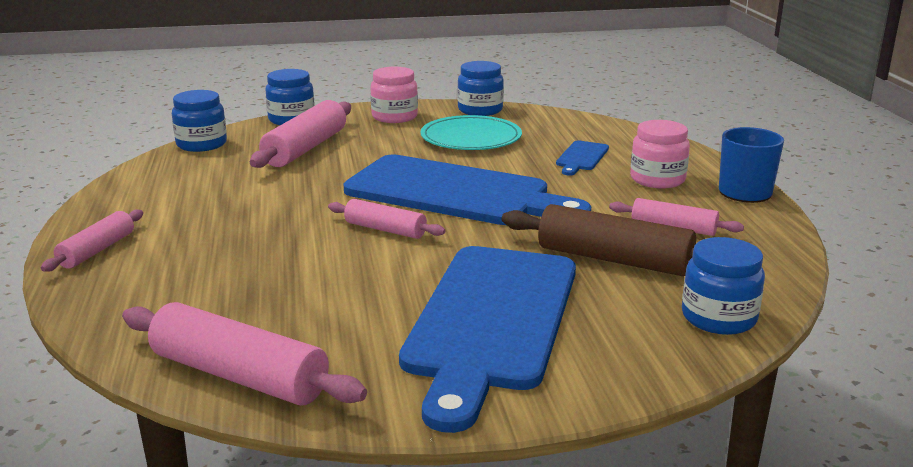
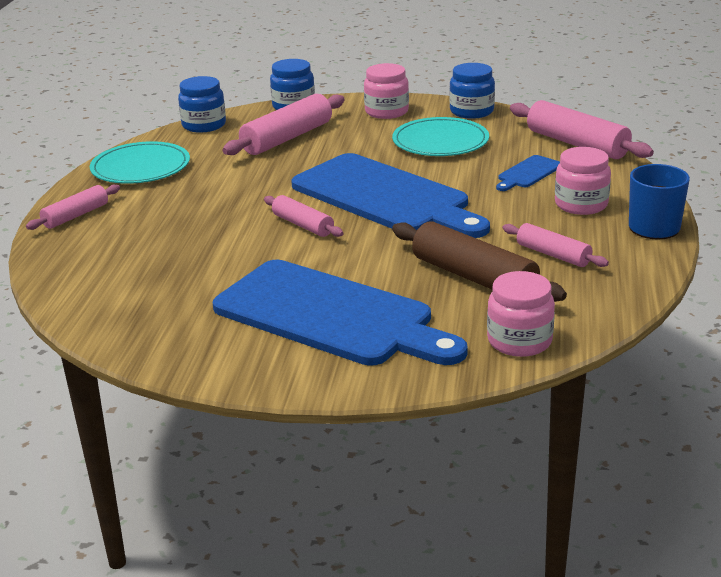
camera: 20 degrees right, 5 degrees up
pink rolling pin [122,302,367,406] -> pink rolling pin moved to [510,100,654,159]
blue cutting board [399,246,576,433] -> blue cutting board turned 90 degrees counterclockwise [213,260,468,366]
blue jar [682,237,765,335] -> pink jar [487,271,555,357]
none -> turquoise plate [90,141,190,184]

